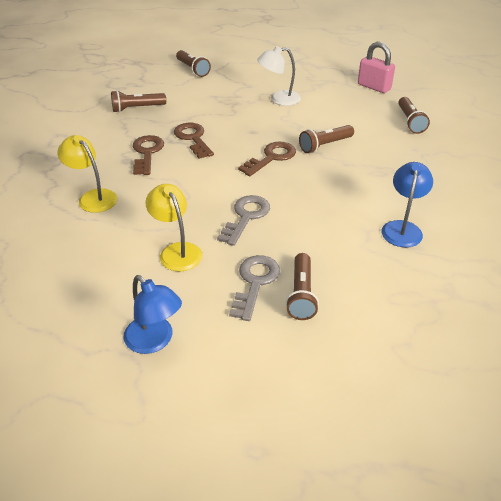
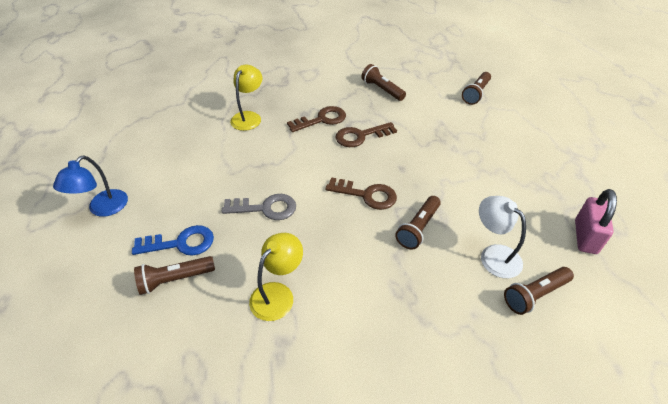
camera: 65 degrees right, 5 degrees up
yellow lamp [145,184,202,272] -> yellow lamp moved to [249,233,303,321]
brown key [174,123,214,159] -> brown key turned 150 degrees counterclockwise [335,122,397,147]
grey key [229,255,280,321] -> blue key [132,225,214,256]
white lamp [257,46,301,106] -> white lamp moved to [479,196,526,278]
brown flashlight [299,125,354,153] -> brown flashlight turned 90 degrees counterclockwise [395,196,441,250]
blue lamp [382,162,433,248] -> none

